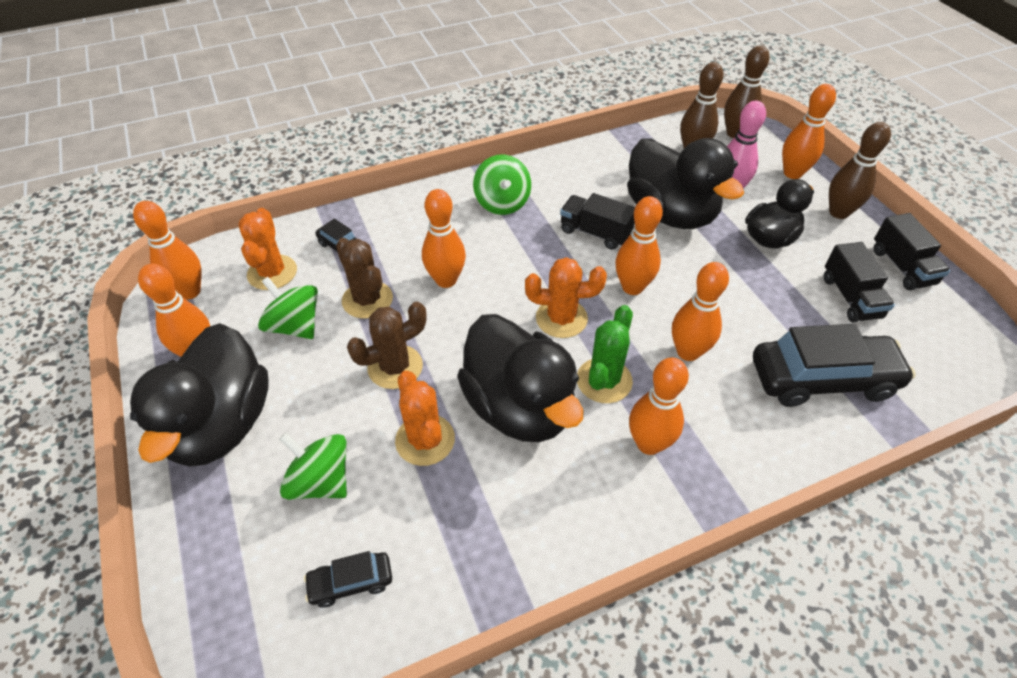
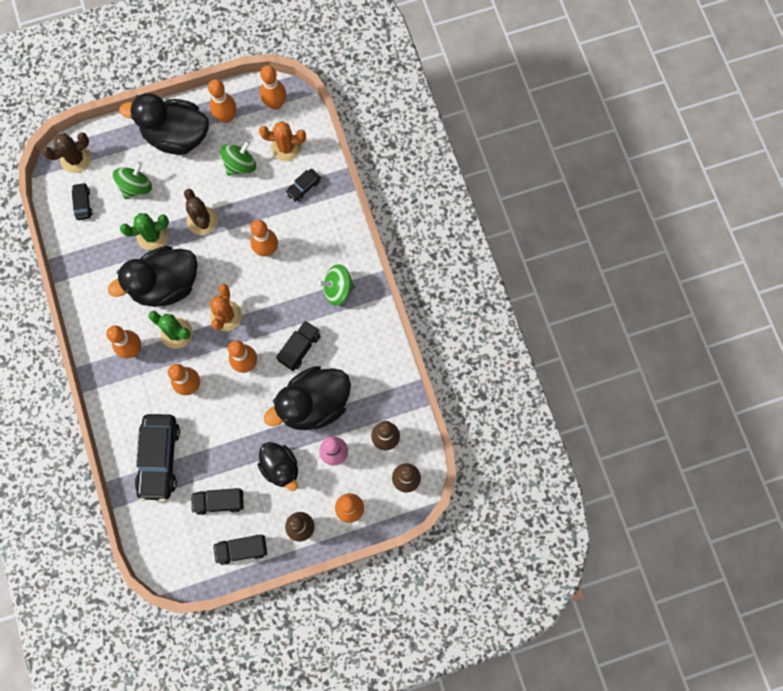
camera: 95 degrees right, 25 degrees up
brown cactus [336,238,393,319] -> brown cactus moved to [42,132,91,173]
orange cactus [395,371,455,466] -> green cactus [120,213,169,251]

